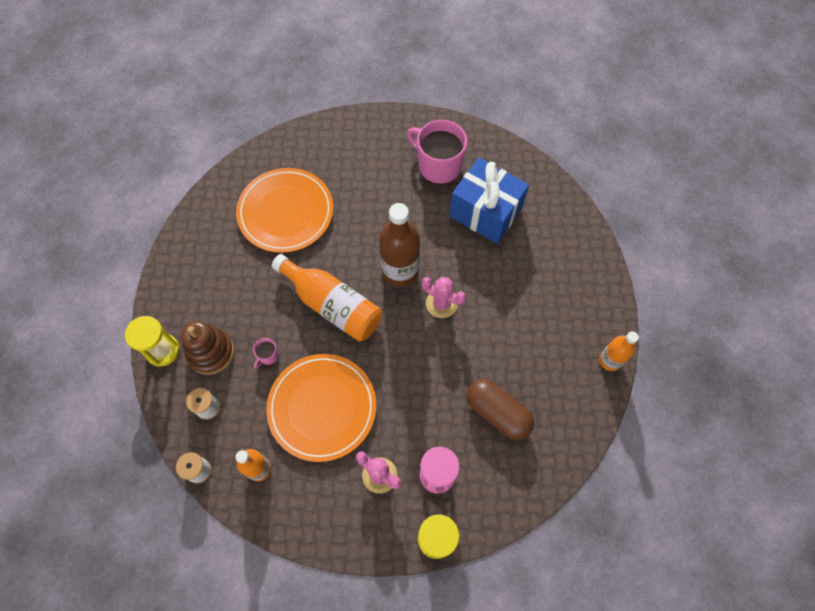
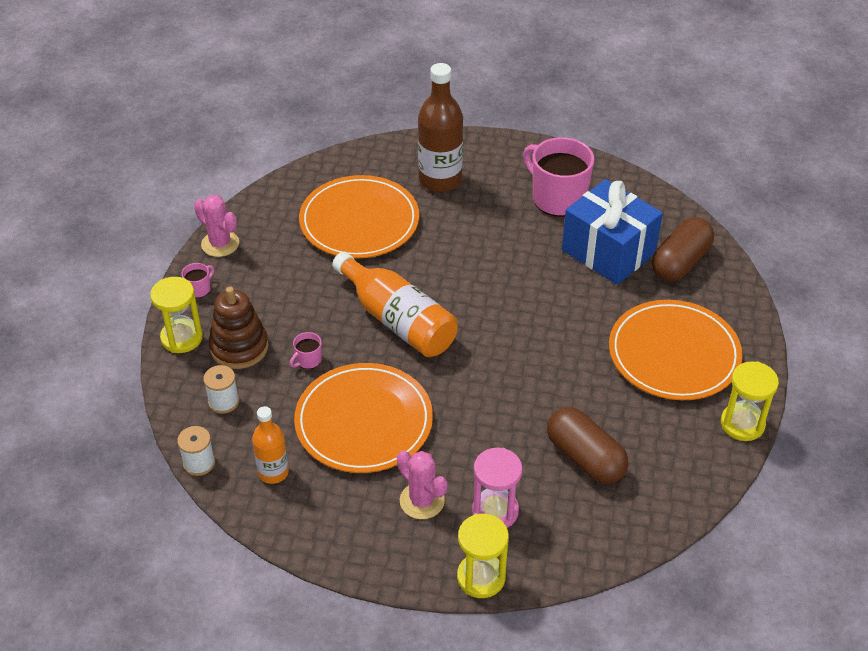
camera: 10 degrees right, 20 degrees down
brown bottle [379,203,420,287] -> brown bottle moved to [418,63,463,192]
pink cactus [421,277,466,318] -> pink cactus moved to [194,195,239,257]
orange bottle [599,331,639,371] -> yellow hourglass [721,361,779,441]
none -> pink mug [182,263,214,298]
none -> orange plate [609,300,743,400]
none -> brown capsule [652,217,714,281]

